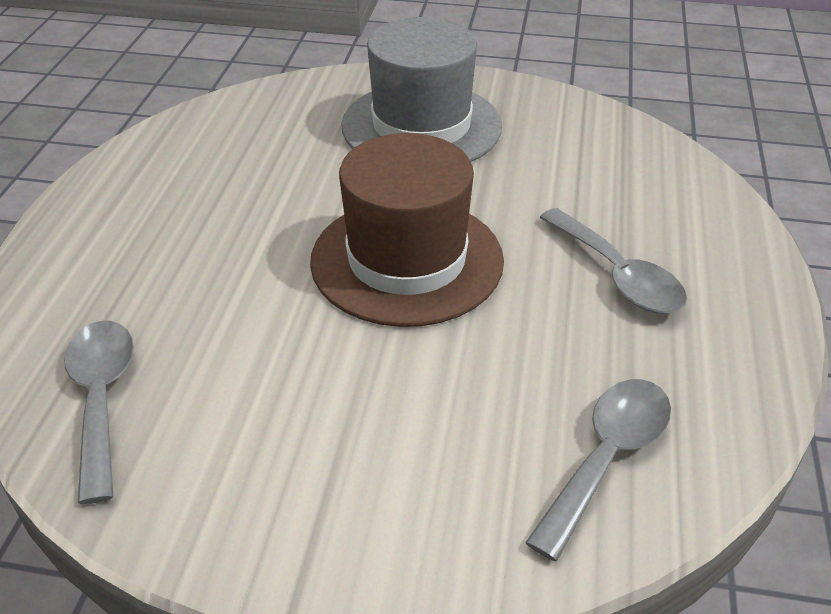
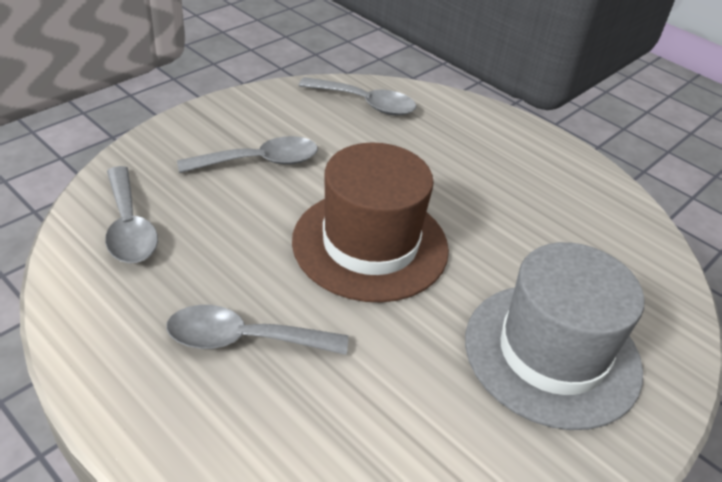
camera: 120 degrees right, 0 degrees up
none -> grey spoon [177,136,318,173]

